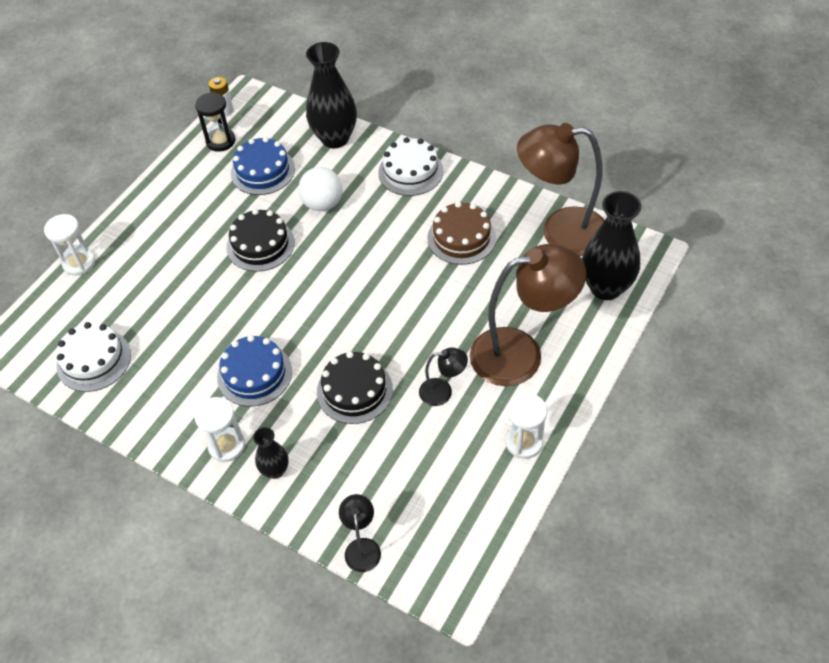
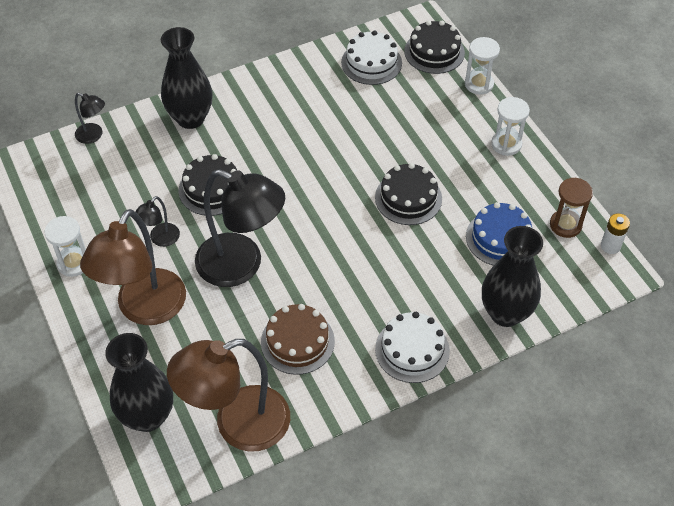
camera: 120 degrees right, 0 degrees up
black hourglass [195,92,235,152] -> brown hourglass [550,178,593,238]
white hourglass [195,397,245,462] -> white hourglass moved to [491,97,530,156]
blue cake [217,335,292,406] -> none
black vase [253,427,289,479] -> black vase [161,27,213,129], size x1.94
white ball [298,167,343,211] -> none
brown lamp [517,123,605,256] -> brown lamp turned 150 degrees counterclockwise [167,339,290,452]
none -> black lamp [195,169,285,287]
none -> black cake [404,20,465,74]

